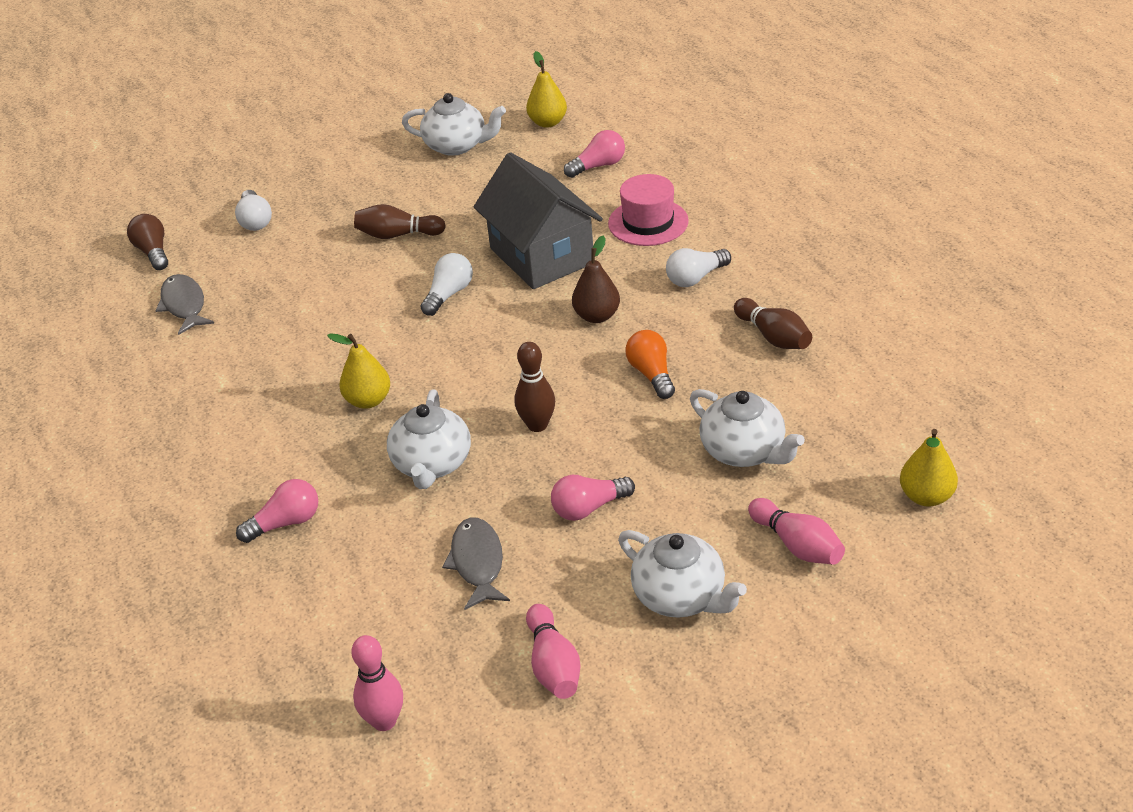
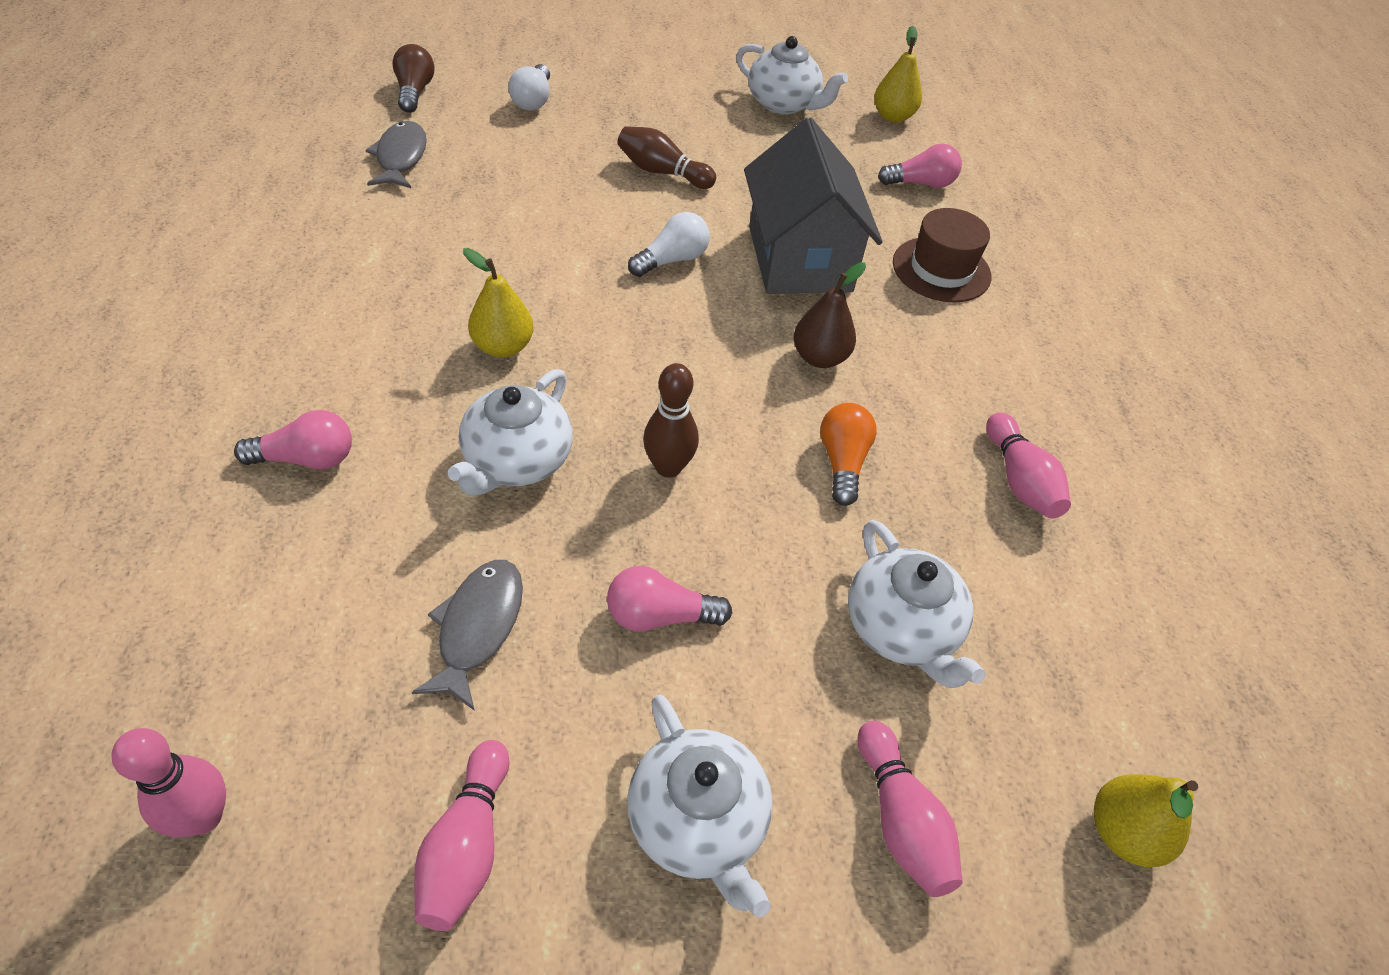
camera: 15 degrees right, 10 degrees up
pink hat [608,174,689,246] -> brown hat [893,208,991,302]
white light bulb [666,248,731,287] -> none
brown bowling pin [734,298,812,349] -> pink bowling pin [986,412,1071,519]

